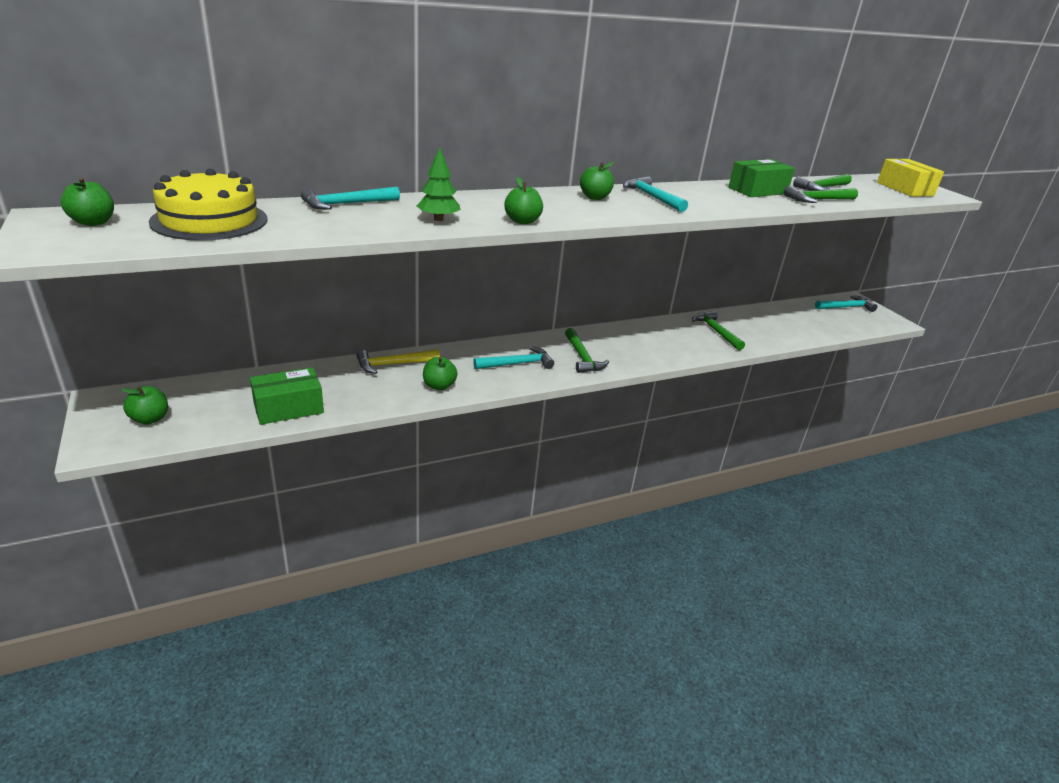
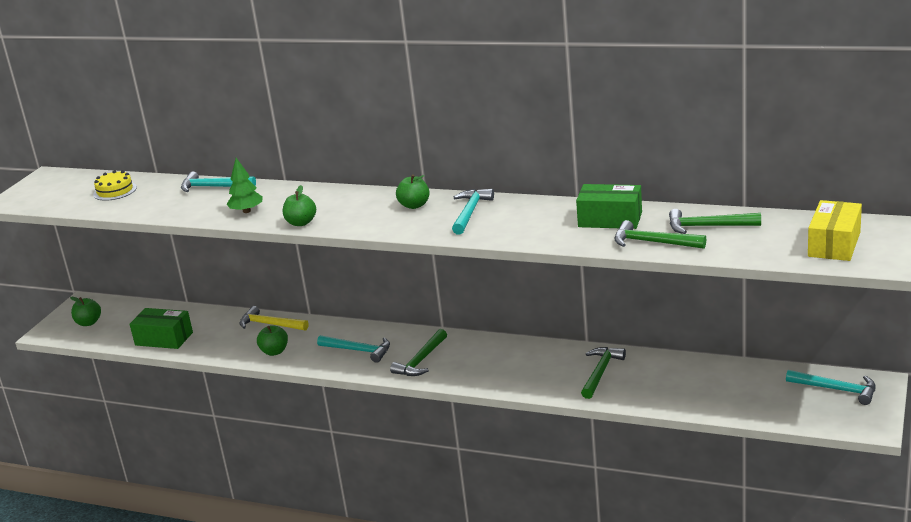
camera: 50 degrees right, 5 degrees down
green apple [61,178,114,226] -> none
yellow cake [149,169,267,241] -> yellow cake [93,170,137,201], size x0.55

